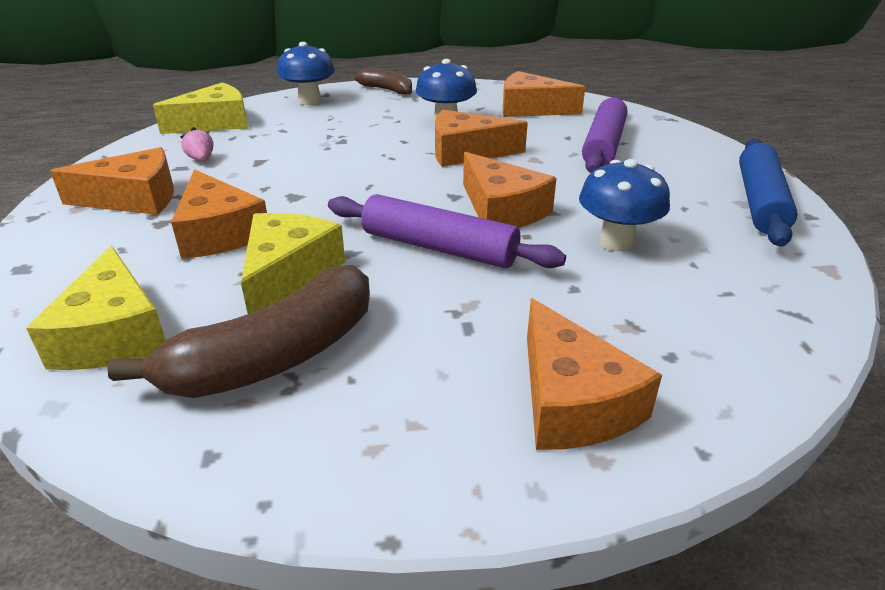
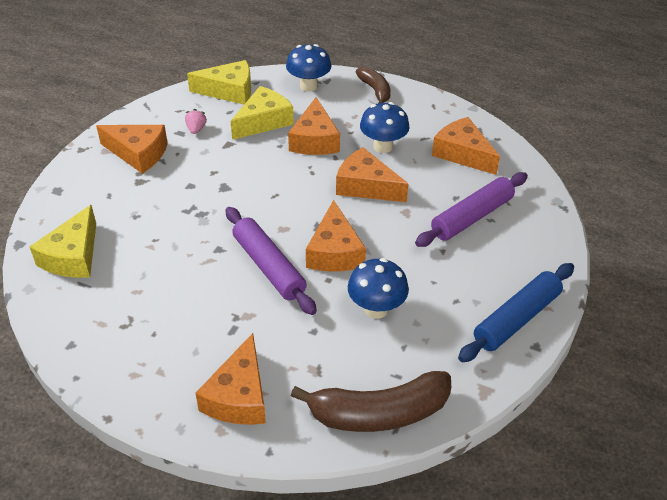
camera: 30 degrees right, 10 degrees up
brown banana [107,265,370,398] -> brown banana moved to [291,371,451,432]
orange cheese [171,169,267,259] -> orange cheese moved to [288,97,340,155]
yellow cheese [241,213,345,314] -> yellow cheese moved to [231,86,294,140]

